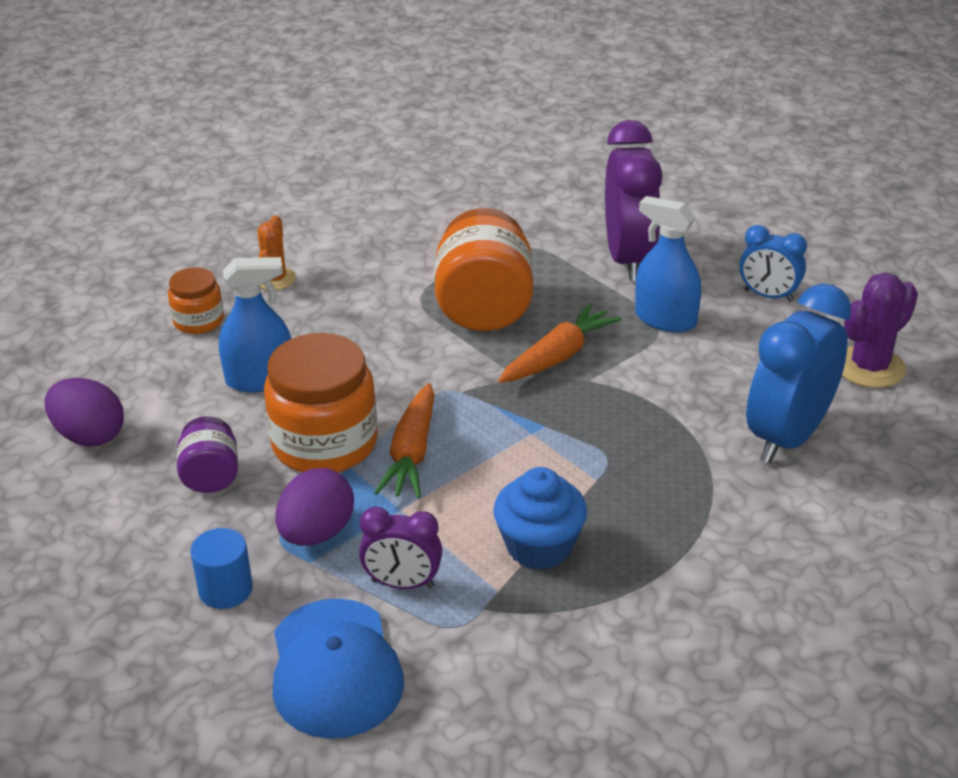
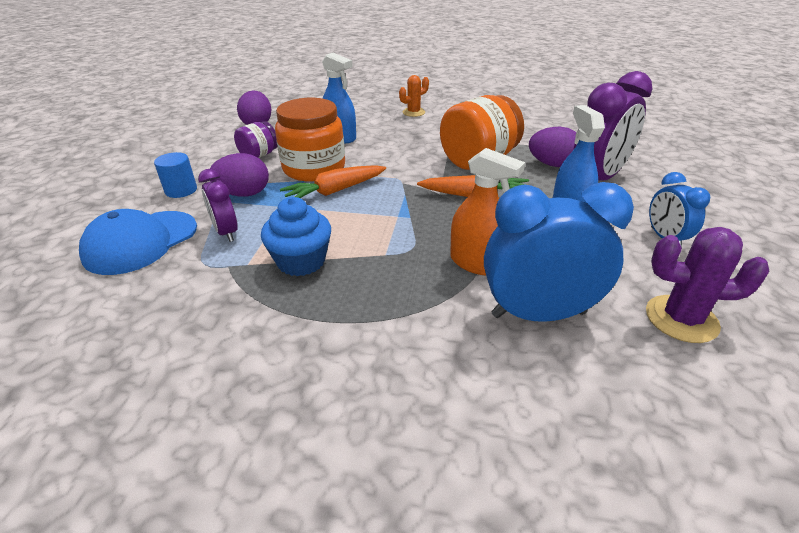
camera: 50 degrees right, 0 degrees up
orange jar [168,267,224,334] -> none
none -> orange spray bottle [450,148,525,275]
none -> purple egg [529,127,576,167]

